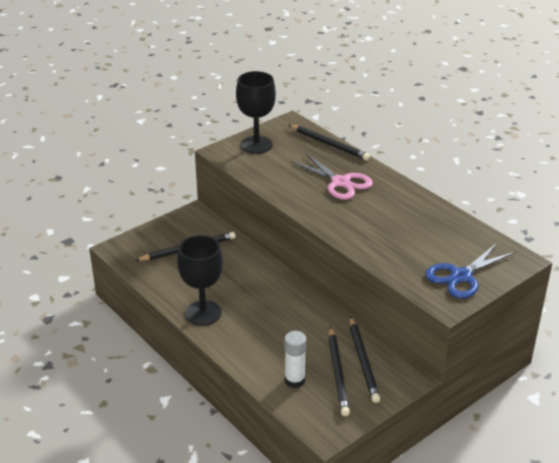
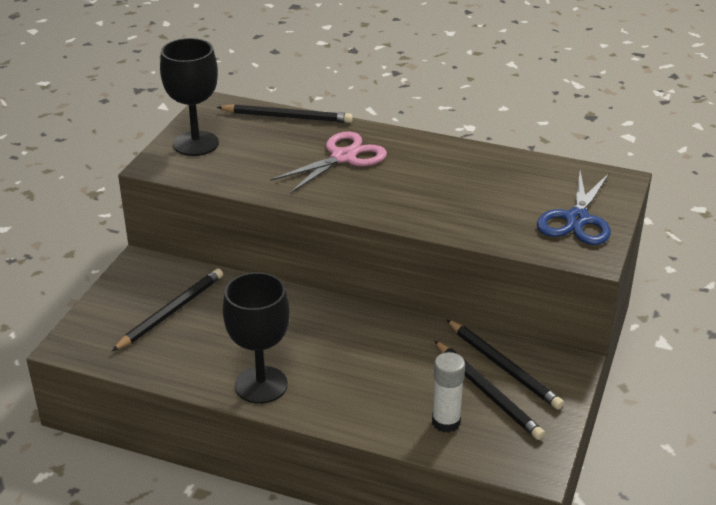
camera: 30 degrees left, 0 degrees up
pink scissors [291,153,373,200] -> pink scissors turned 60 degrees counterclockwise [270,132,387,194]

